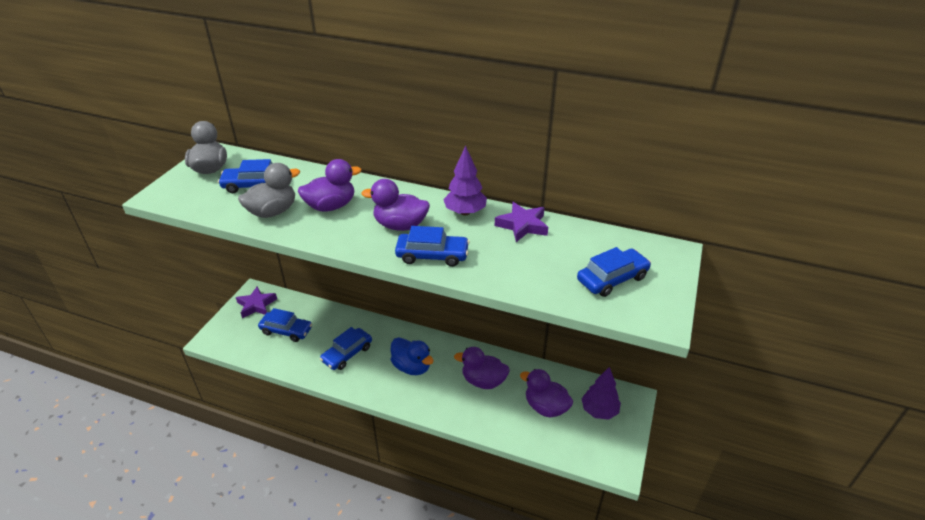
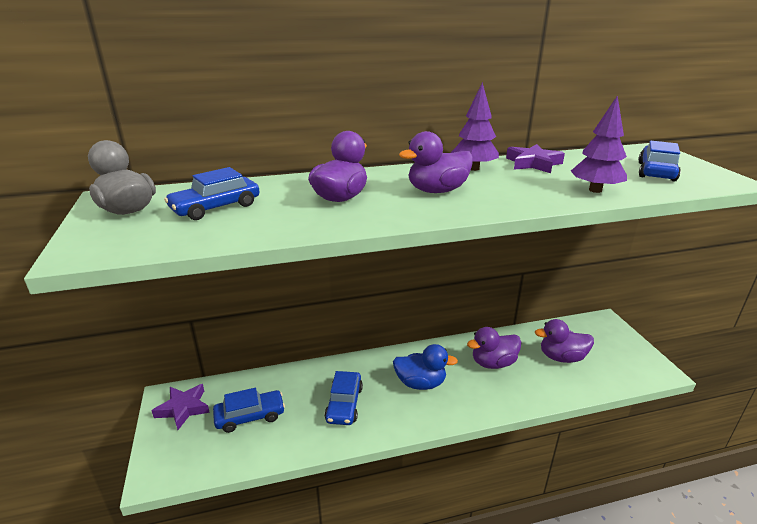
camera: 35 degrees left, 10 degrees down
grey duck [238,163,300,218] -> none
blue car [395,226,470,267] -> none
purple tree [581,367,621,420] -> purple tree moved to [571,95,627,193]

